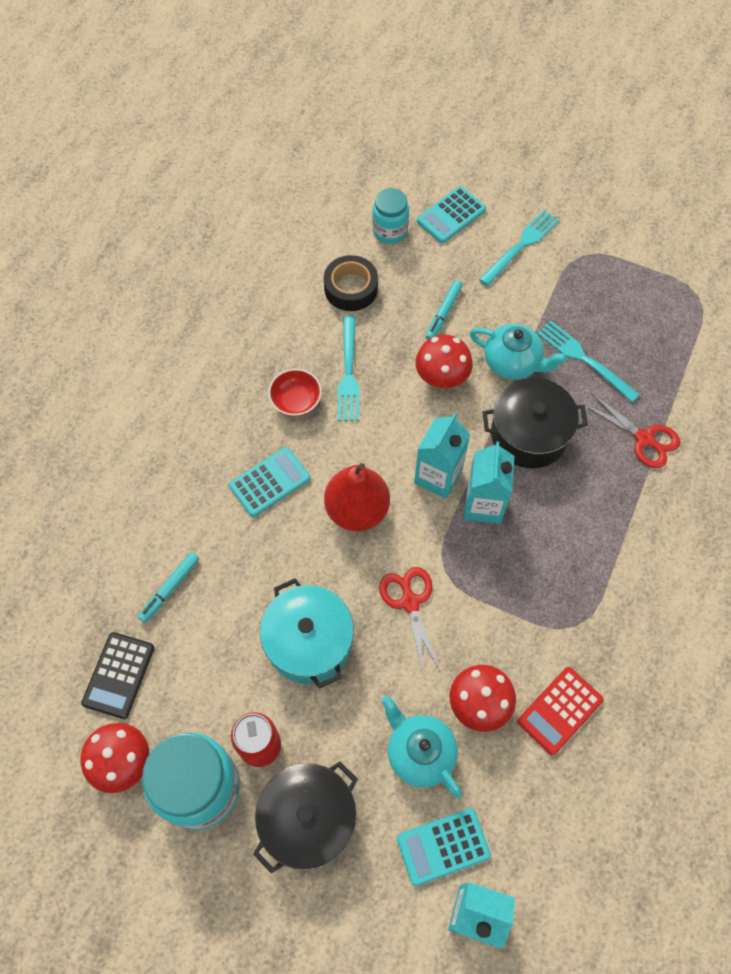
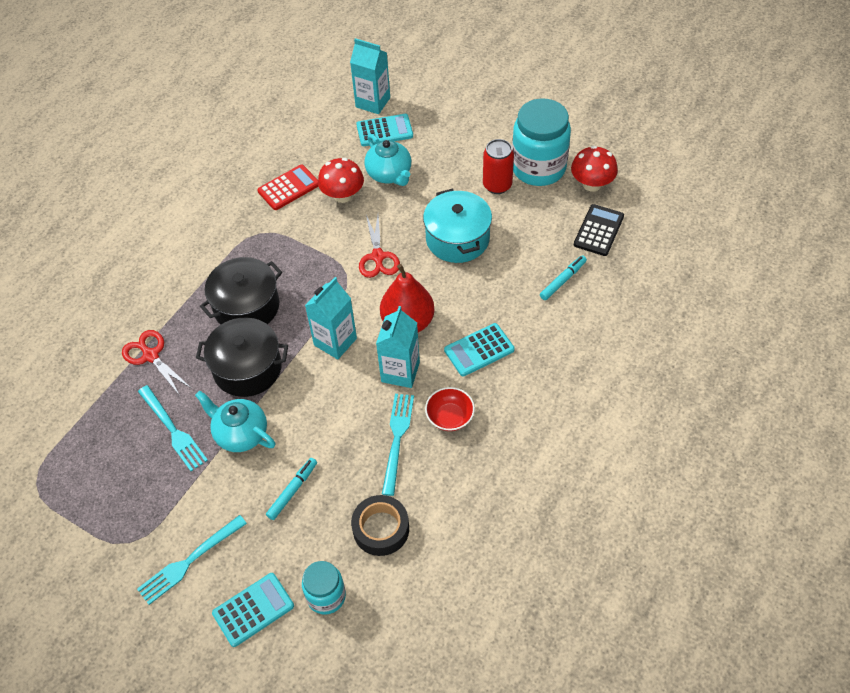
camera: 170 degrees left, 10 degrees down
black pot [253,761,358,873] -> black pot moved to [200,257,282,325]
red mushroom [415,335,473,388] -> none
turquoise carton [464,442,514,524] -> turquoise carton moved to [376,306,420,388]

